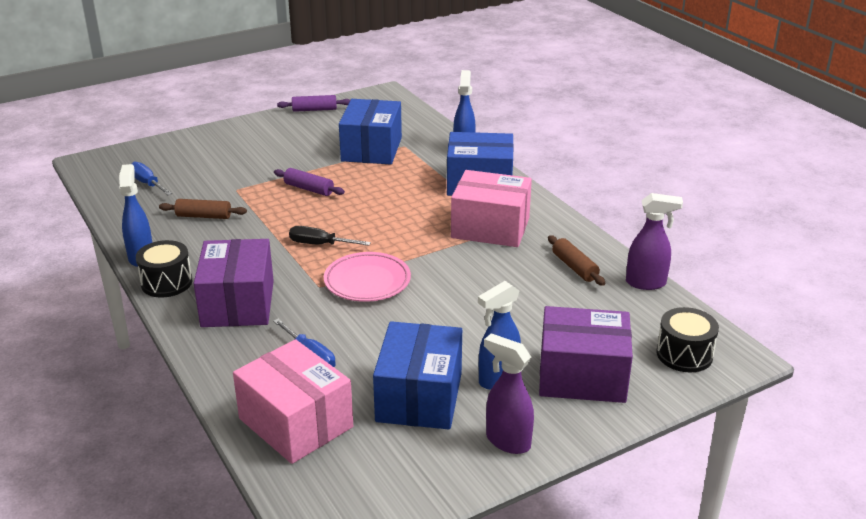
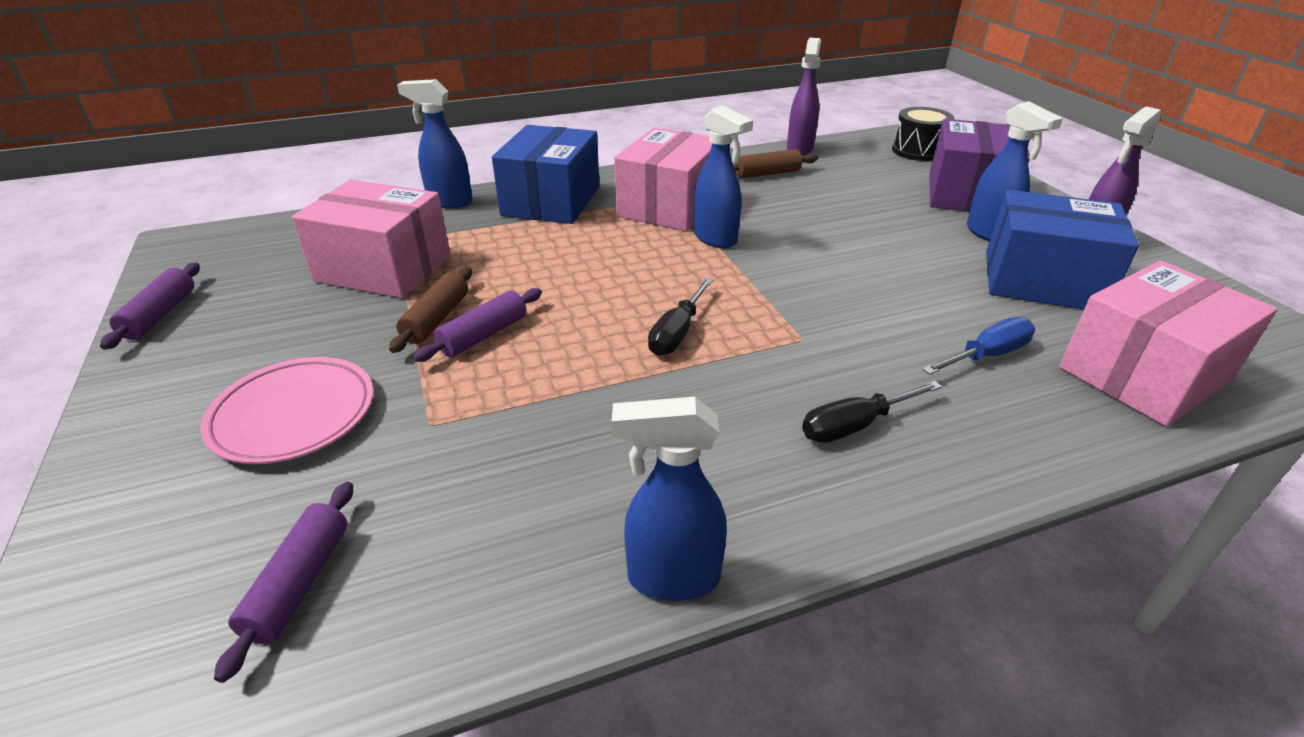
camera: 80 degrees left, 5 degrees up
blue screwdriver [132,162,172,195] -> purple rolling pin [214,482,353,683]
black drum [136,240,192,298] -> none
brown rolling pin [159,199,247,219] -> brown rolling pin moved to [389,267,472,353]
purple box [193,239,274,327] -> black screwdriver [802,381,942,443]
pink plate [324,252,411,302] -> pink plate moved to [200,357,373,464]
blue box [339,99,402,164] -> pink box [292,180,451,298]
none -> blue spray bottle [694,105,753,248]

